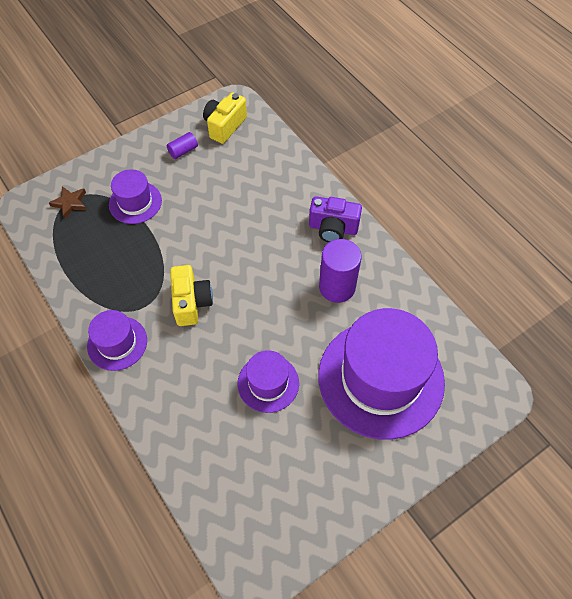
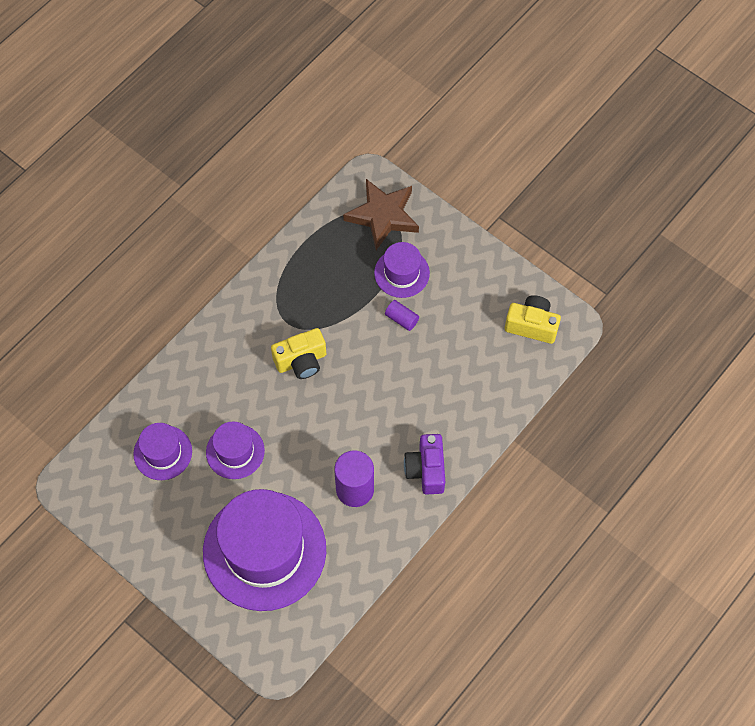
camera: 75 degrees right, 5 degrees up
brown star [49,186,87,219] -> brown star [343,179,419,250], size x1.98
purple hat [87,310,147,371] -> purple hat moved to [133,423,192,480]
purple cylinder [167,132,198,159] -> purple cylinder moved to [385,300,419,331]

